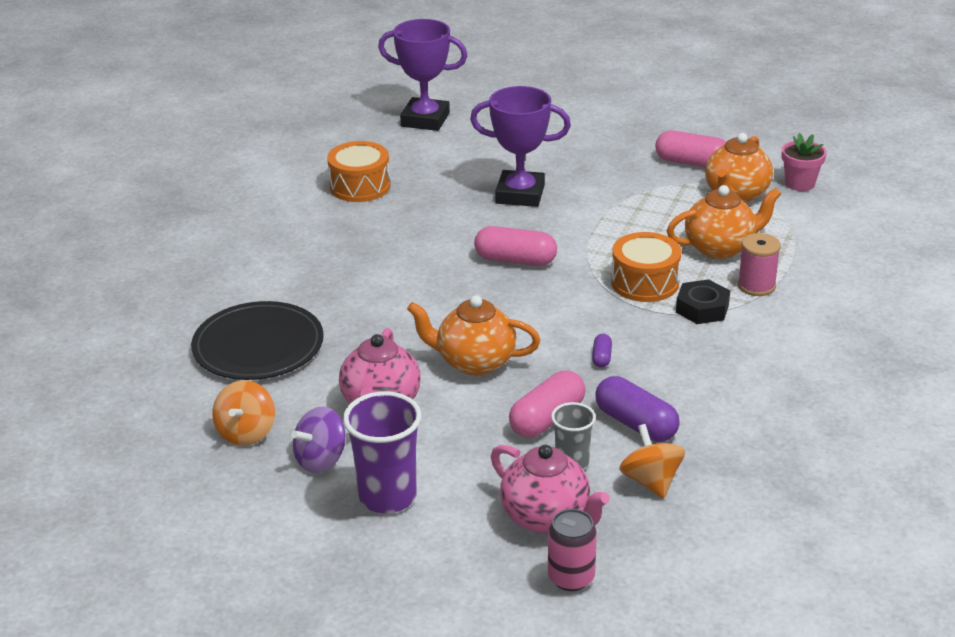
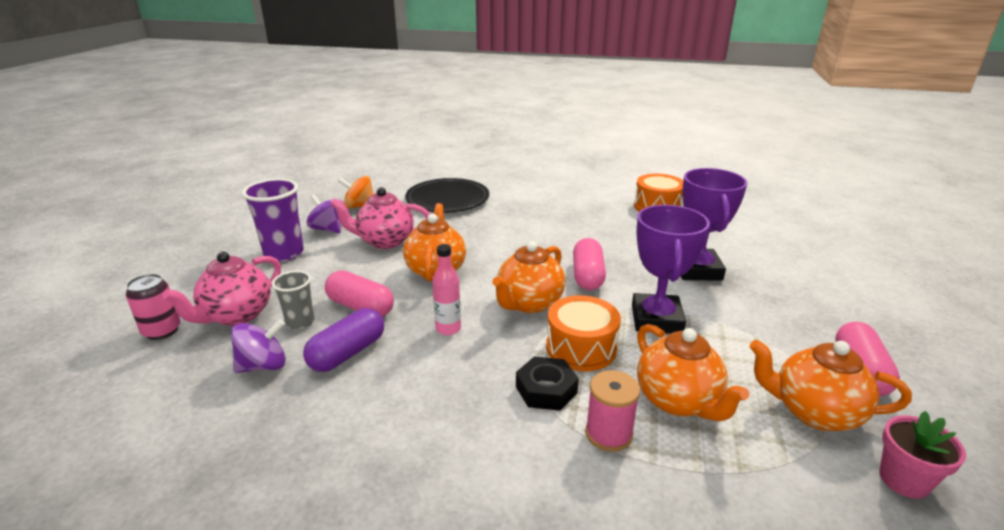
camera: 80 degrees right, 5 degrees down
purple trophy [378,19,467,131] -> purple trophy moved to [632,205,710,334]
purple capsule [592,334,612,368] -> pink bottle [432,244,461,335]
orange spinning top [619,424,685,499] -> purple spinning top [231,319,286,373]
none -> orange teapot [492,241,565,313]

